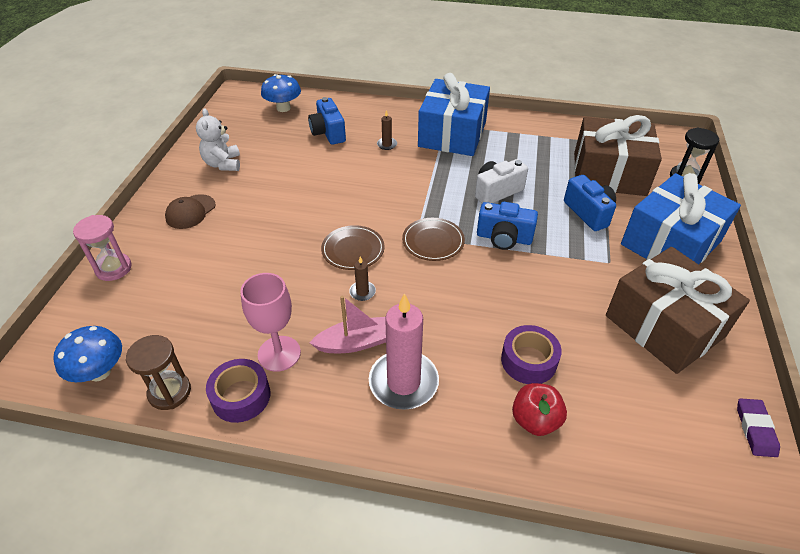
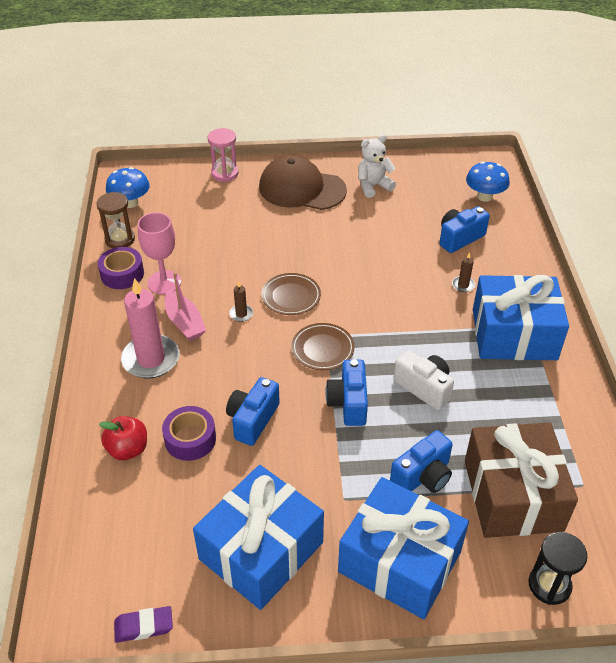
camera: 75 degrees right, 0 degrees up
brown cap [165,194,216,229] -> brown cap [259,155,347,210], size x1.90
brown gift [606,247,750,374] -> blue gift [193,465,324,610]
none -> blue camera [226,377,280,446]

